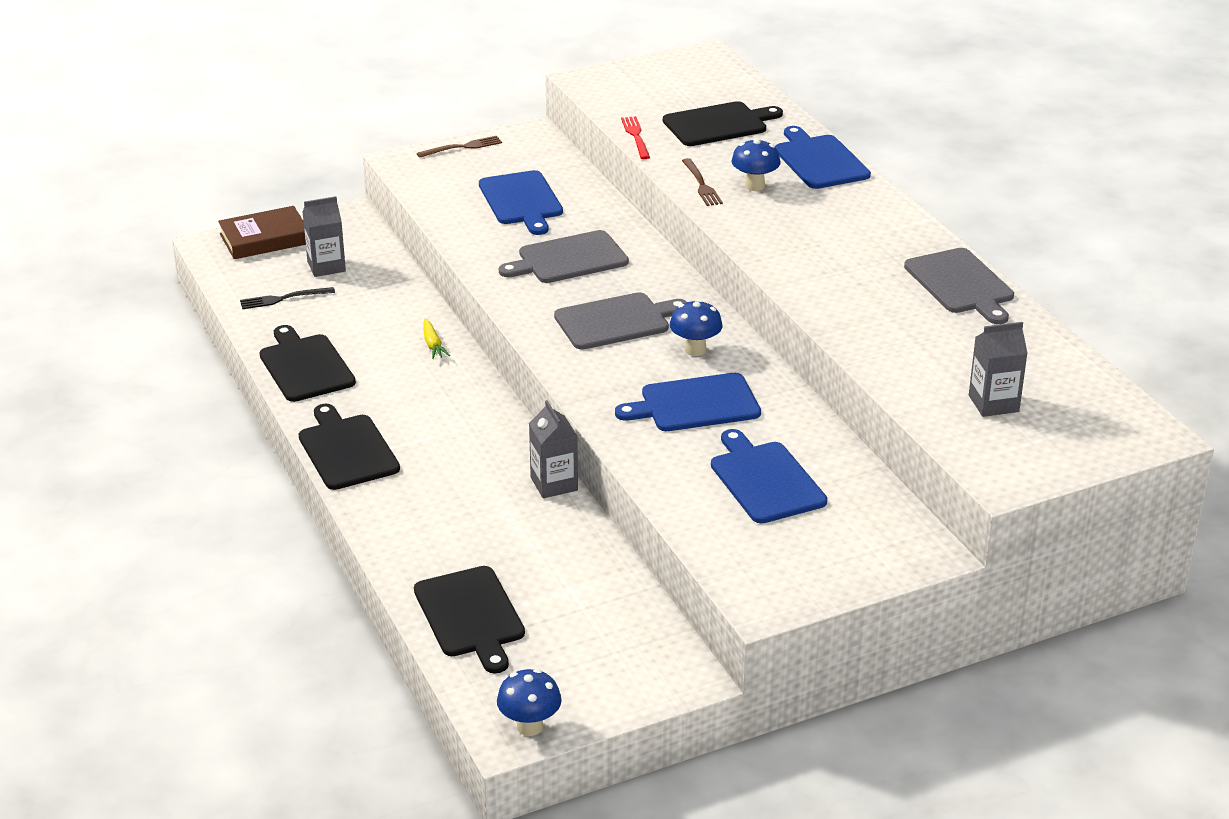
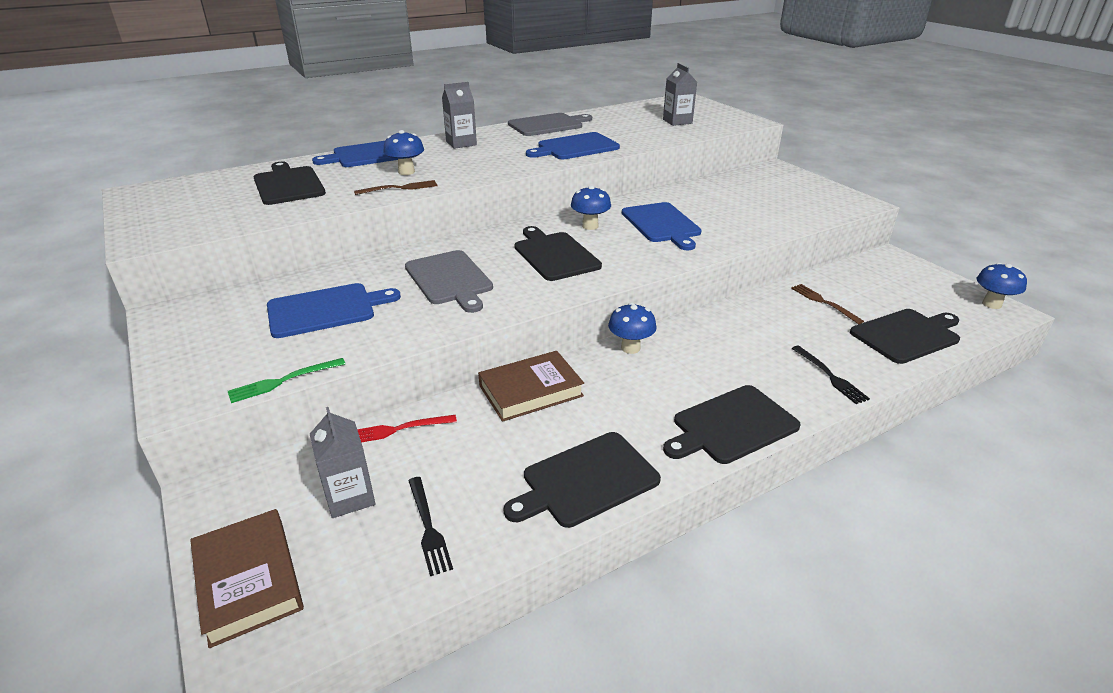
camera: 95 degrees left, 0 degrees up
brown fork [417,136,502,158] -> brown fork moved to [791,284,864,324]
yellow carrot [423,319,450,359] -> brown book [478,351,584,422]
grey carton [529,400,578,498] -> grey carton moved to [442,82,477,149]
grey cutting board [554,292,687,350] -> black cutting board [514,226,602,281]
red fork [621,116,650,159] -> red fork moved to [357,415,457,442]
blue cutting board [711,429,827,523] -> blue cutting board moved to [526,132,620,159]
none -> green fork [228,358,345,403]
none -> blue mushroom [608,303,657,354]
none -> black fork [792,346,870,404]

